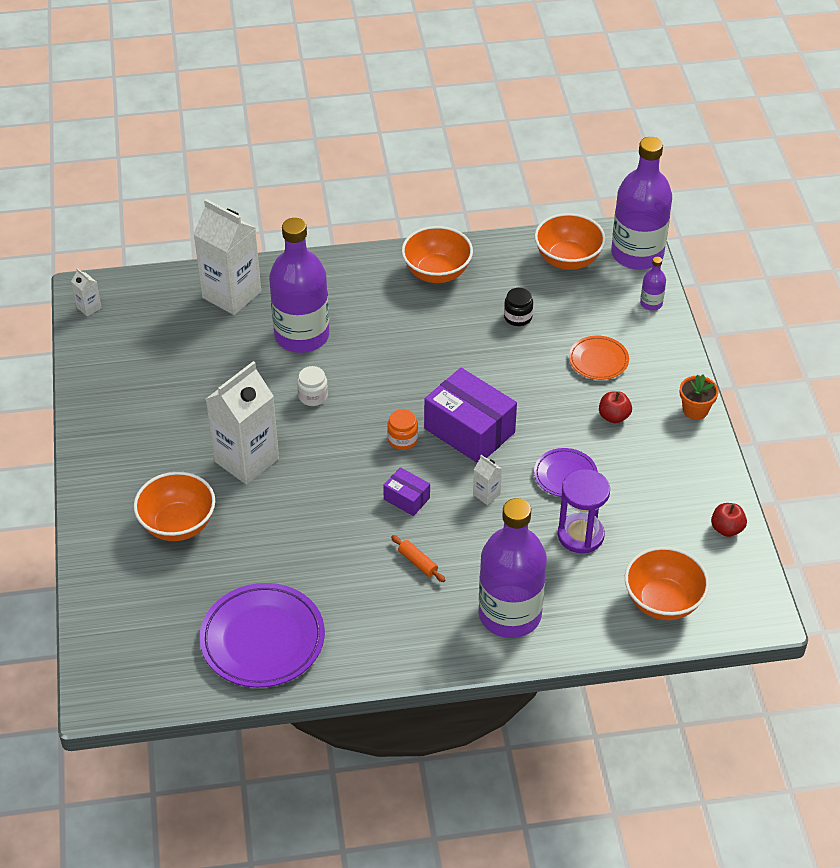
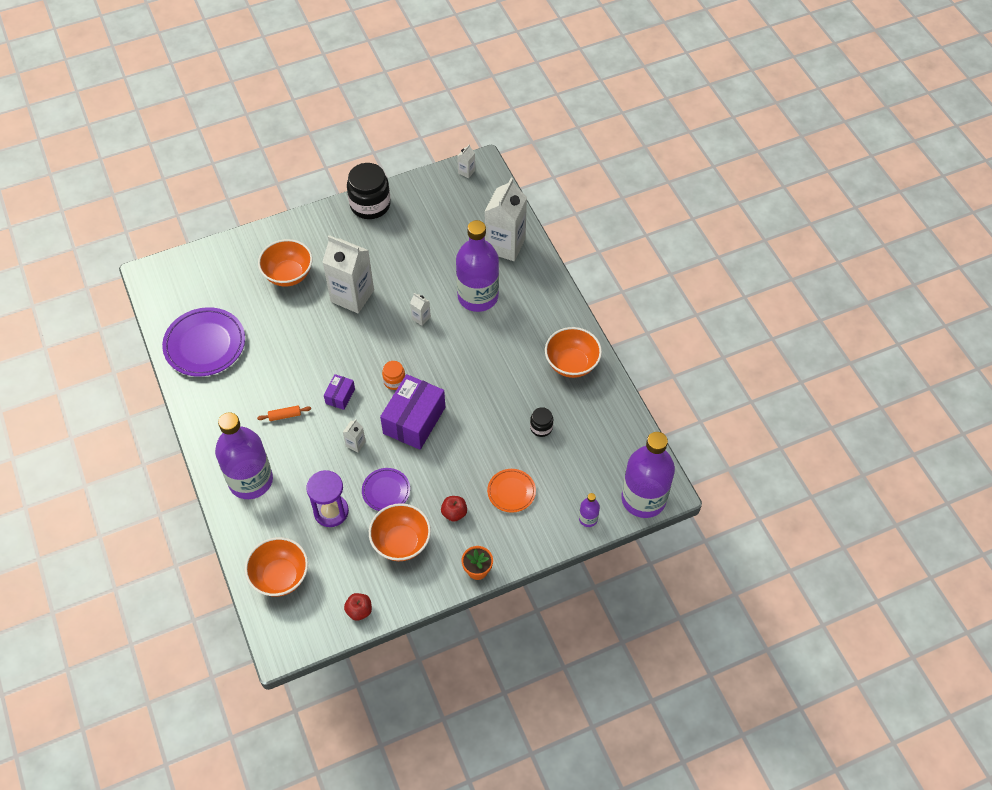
camera: 75 degrees right, 10 degrees up
white jar [297,366,328,406] -> white carton [410,293,431,326]
orange rolling pin [391,535,445,582] -> orange rolling pin turned 45 degrees clockwise [257,405,311,421]
orange bowl [535,213,606,270] -> orange bowl moved to [369,503,431,561]
none -> black jar [347,163,391,219]

